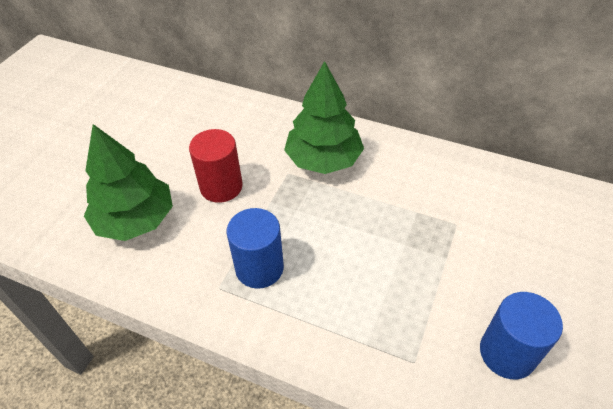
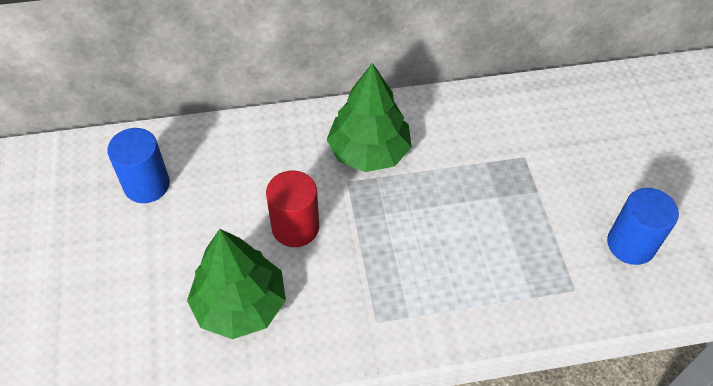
camera: 35 degrees left, 5 degrees up
blue cylinder [226,208,284,289] -> blue cylinder moved to [107,128,170,203]

